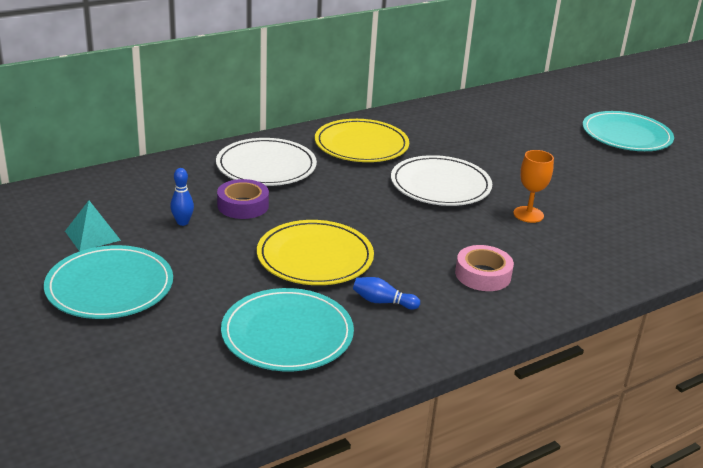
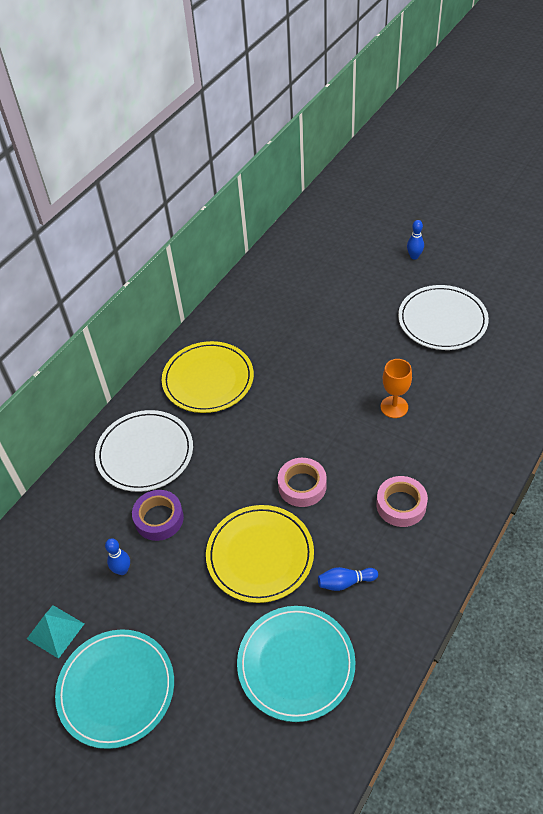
camera: 20 degrees left, 20 degrees up
white plate [391,155,492,206] -> white plate moved to [398,285,489,350]
turquoise plate [582,111,674,151] -> blue bowling pin [407,220,424,260]
none -> pink tape [278,458,327,507]

